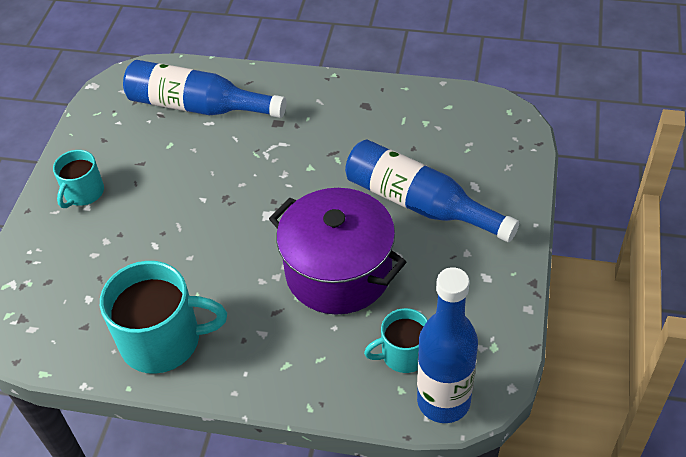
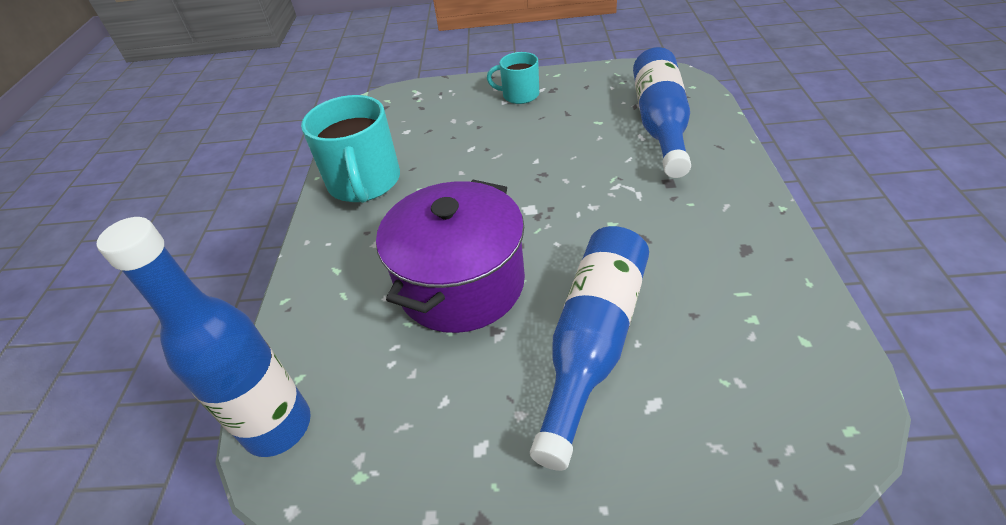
camera: 80 degrees right, 5 degrees down
turquoise mug [364,308,428,373] -> none

